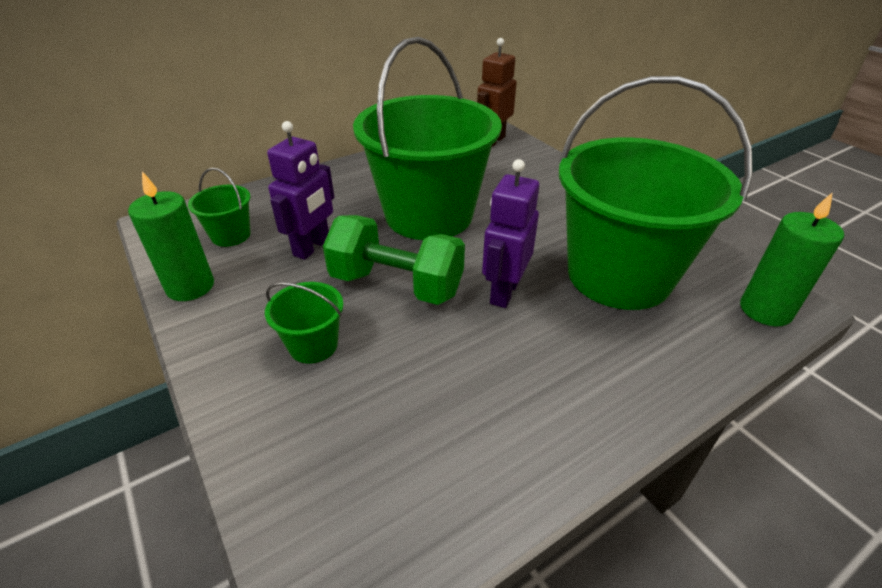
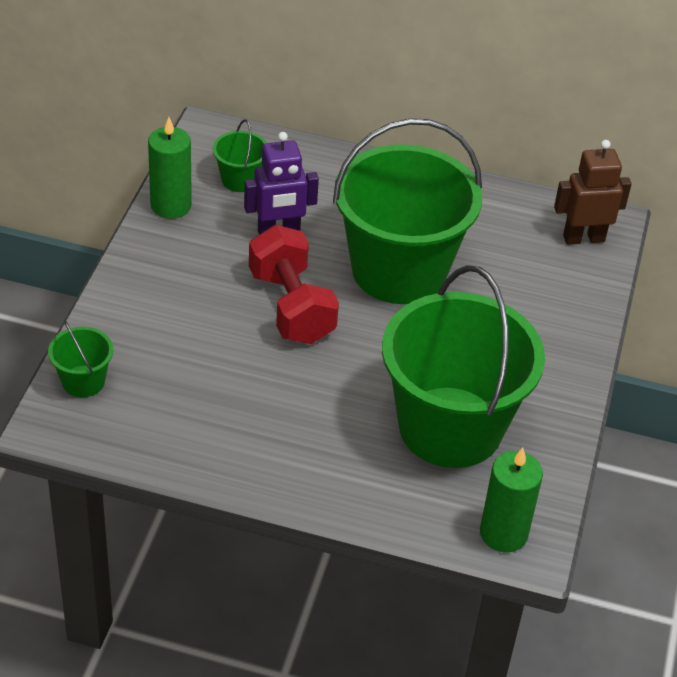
camera: 45 degrees right, 5 degrees up
green bucket [265,282,344,364] -> green bucket moved to [48,321,113,397]
green dumbbell [323,215,465,305] -> red dumbbell [249,225,339,344]
purple robot [482,159,539,308] -> none

